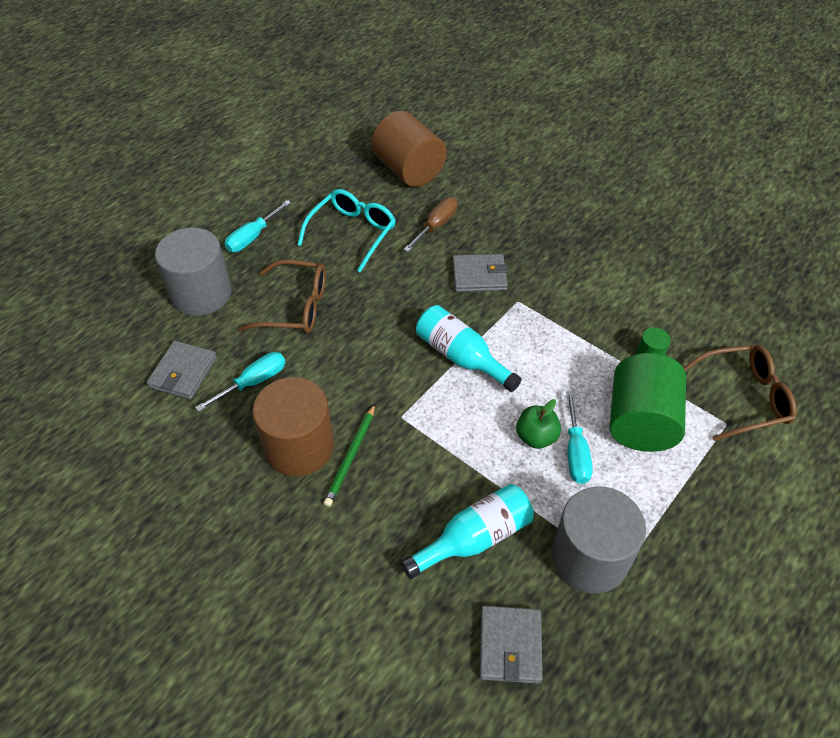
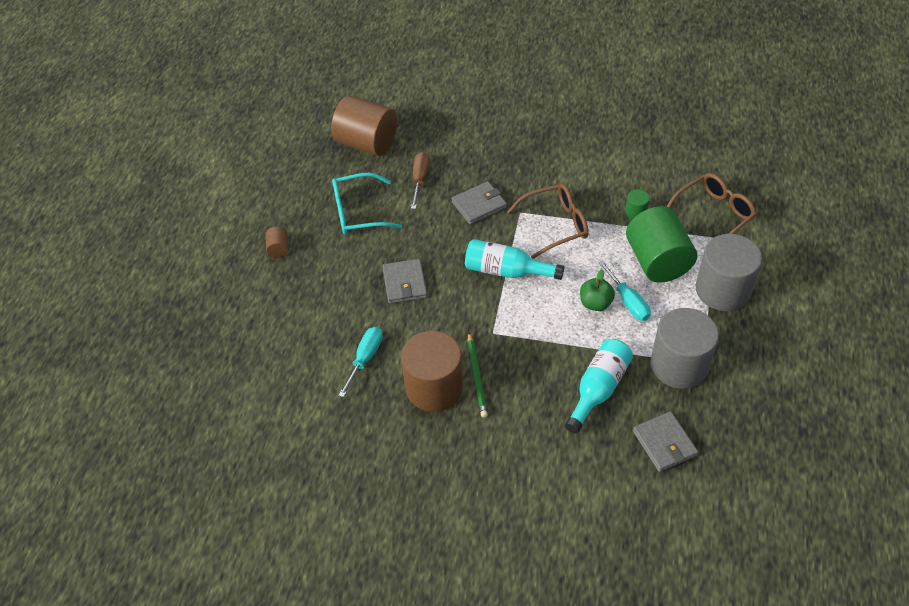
camera: 25 degrees left, 0 degrees up
grey wallet [146,341,217,399] -> grey wallet moved to [382,259,427,304]
grey cylinder [155,227,232,316] -> grey cylinder moved to [696,234,762,311]
turquoise screwdriver [225,200,291,252] -> brown cylinder [265,227,289,257]
brown glasses [238,260,326,334] -> brown glasses moved to [507,183,589,259]
turquoise glasses [297,189,396,273] -> turquoise glasses turned 105 degrees counterclockwise [332,173,402,235]

